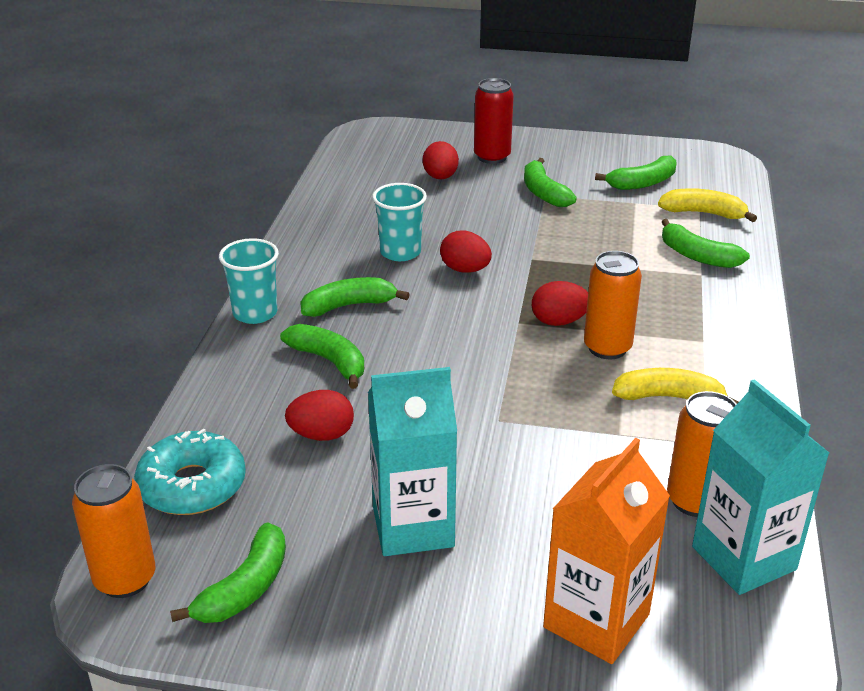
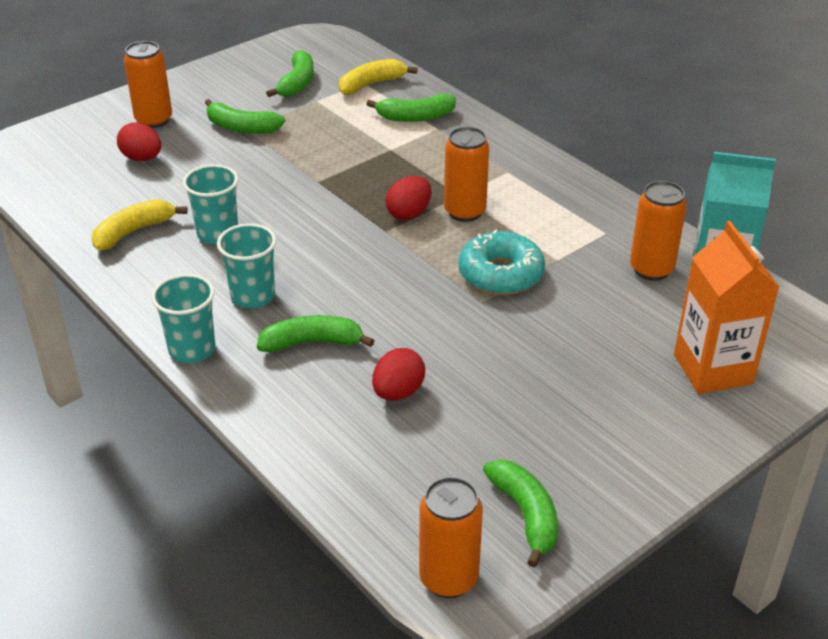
camera: 50 degrees left, 5 degrees up
turquoise donut [134,429,246,515] -> turquoise donut moved to [458,229,545,295]
green banana [300,277,410,317] -> turquoise cup [217,223,276,308]
turquoise carton [368,367,457,556] -> none
red egg [440,231,492,273] -> none
red can [474,78,514,164] -> orange can [124,41,172,128]
yellow banana [612,368,739,404] -> yellow banana moved to [92,199,188,250]

